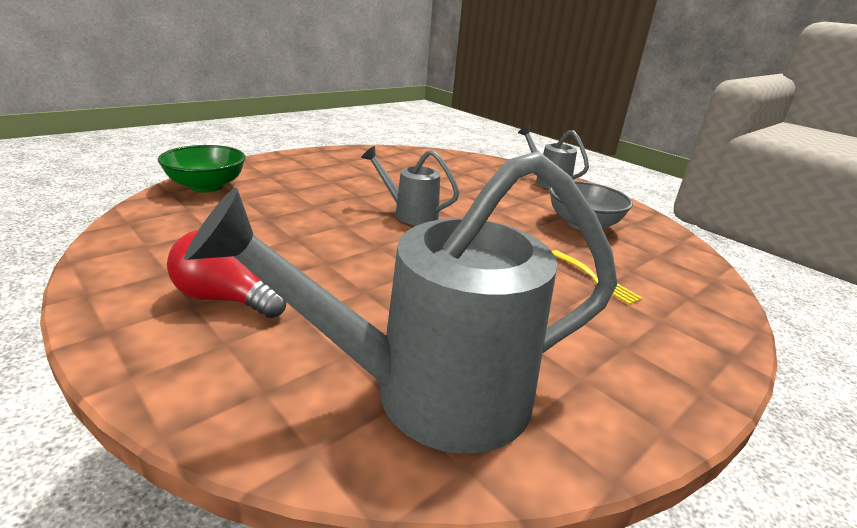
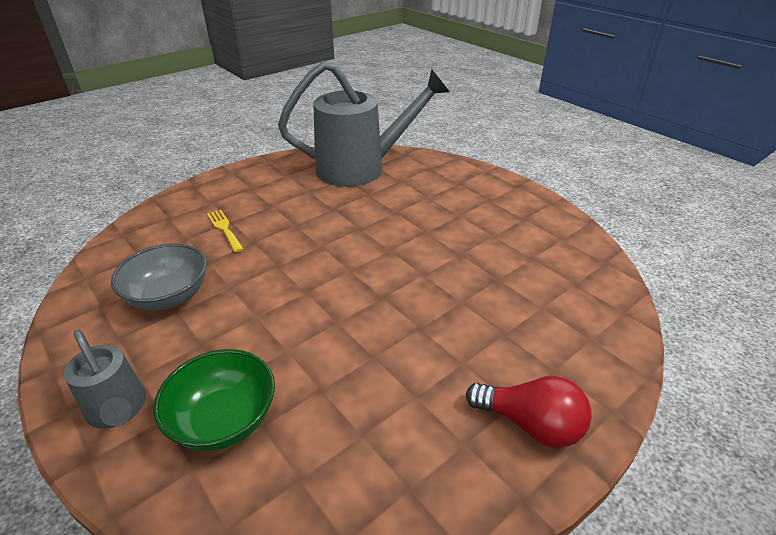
camera: 175 degrees left, 10 degrees up
green bowl [158,145,245,193] -> green bowl moved to [153,349,275,451]
red light bulb [167,230,286,318] -> red light bulb moved to [466,376,591,448]
grey watering can [361,146,459,225] -> none

